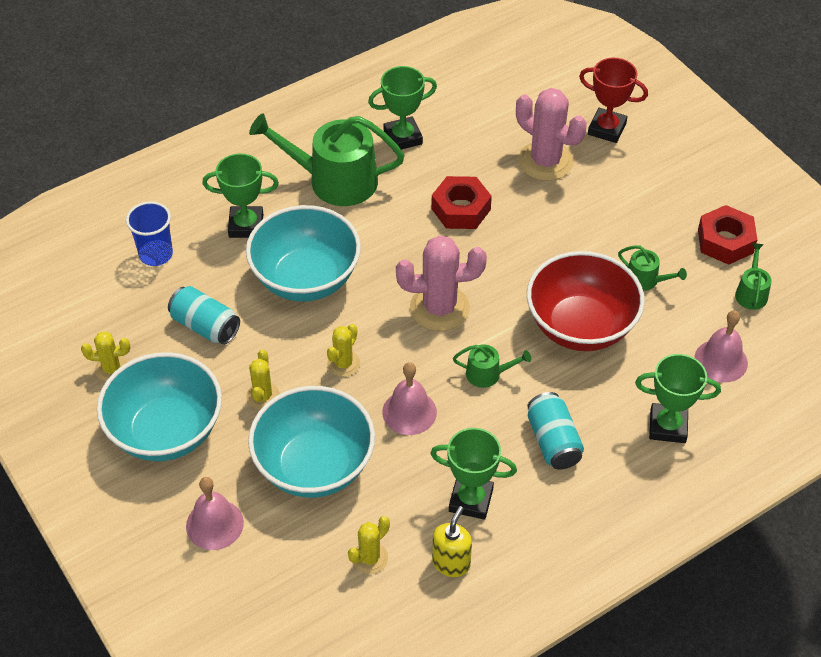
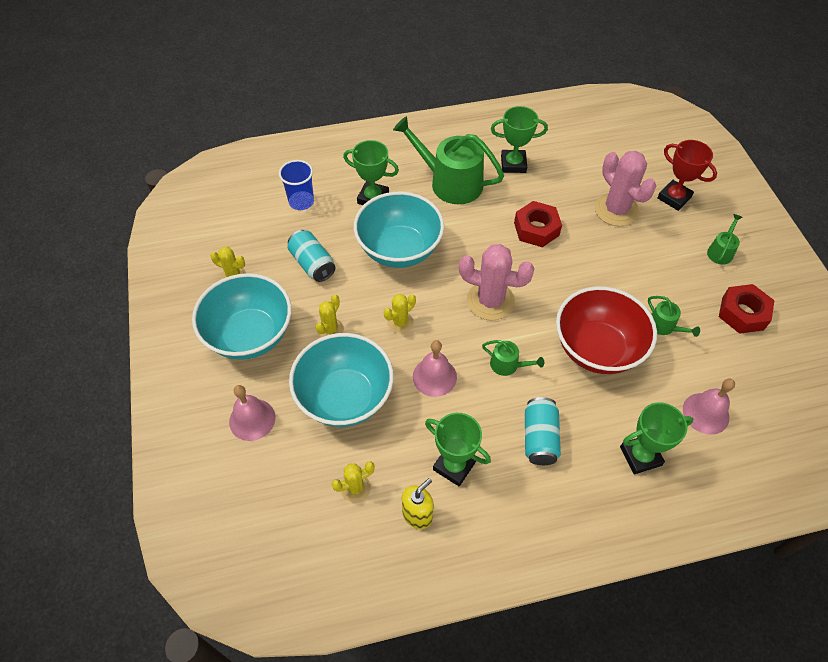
camera: 20 degrees right, 5 degrees up
green trophy [635,354,721,443] -> green trophy turned 45 degrees counterclockwise [620,402,693,474]
green watering can [735,243,772,310] -> green watering can moved to [707,214,742,265]

